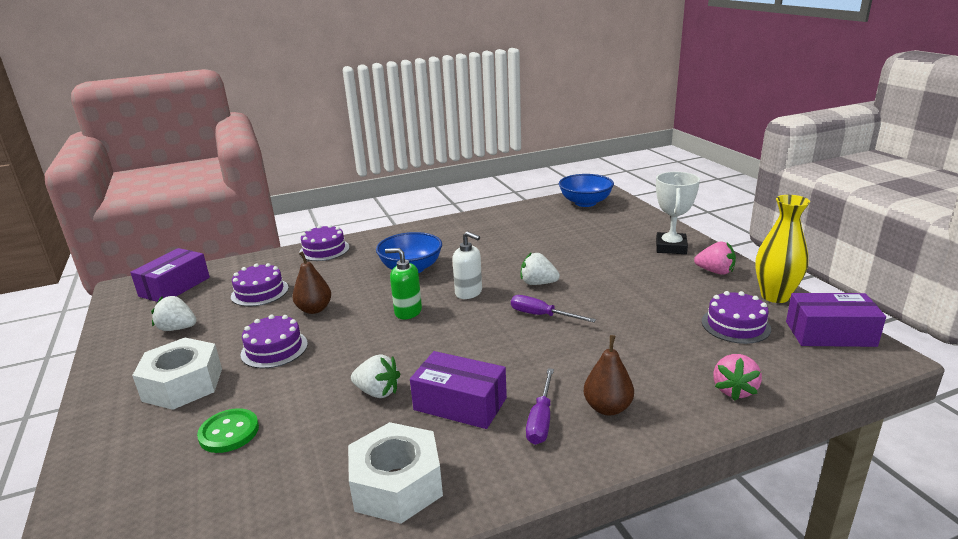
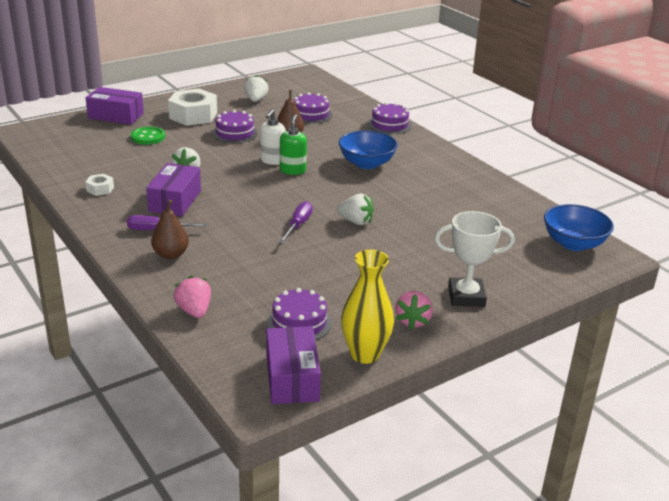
camera: 75 degrees right, 5 degrees up
purple box [130,248,210,302] -> purple box moved to [86,87,144,125]
white nut [348,422,443,524] -> white nut [85,174,114,196], size x0.47
white soap dispenser [452,231,482,299] -> white soap dispenser moved to [260,109,286,165]
white strawberry [521,252,560,285] -> white strawberry turned 105 degrees clockwise [337,194,374,225]
pink strawberry [713,354,762,401] -> pink strawberry turned 60 degrees clockwise [174,276,211,318]

